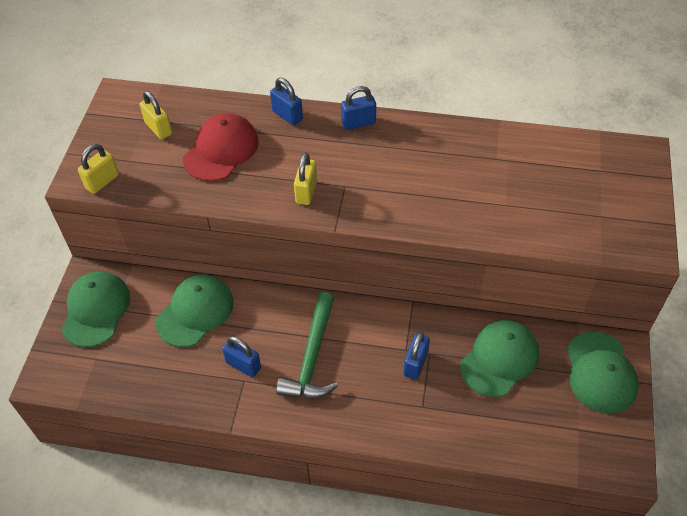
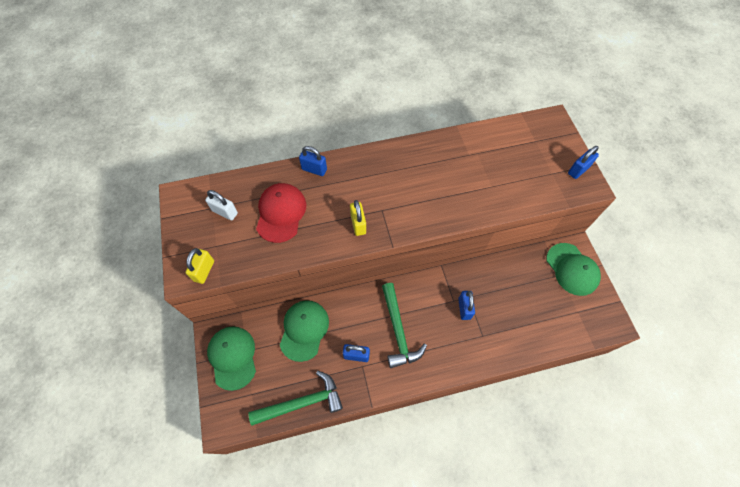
camera: 25 degrees left, 10 degrees up
yellow padlock [139,91,172,139] -> white padlock [205,190,238,220]
blue padlock [341,86,376,130] -> blue padlock moved to [568,146,599,179]
green cap [460,320,539,397] -> none
none -> green hammer [248,371,343,426]

